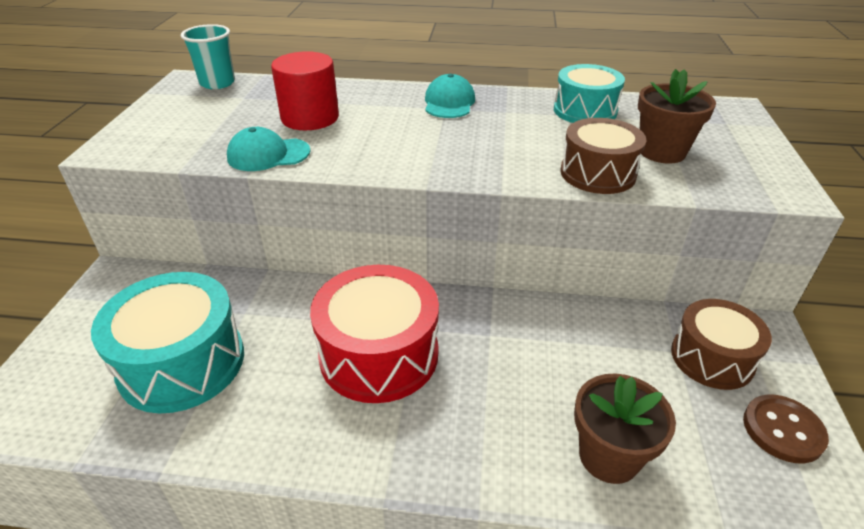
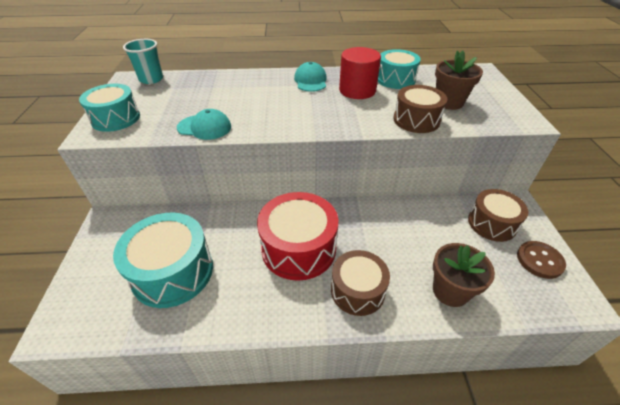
camera: 10 degrees left, 5 degrees up
turquoise cap [227,127,311,171] -> turquoise cap turned 150 degrees counterclockwise [177,109,231,140]
red cylinder [271,51,339,130] -> red cylinder moved to [339,47,381,99]
none -> turquoise drum [79,84,140,132]
none -> brown drum [331,250,390,316]

